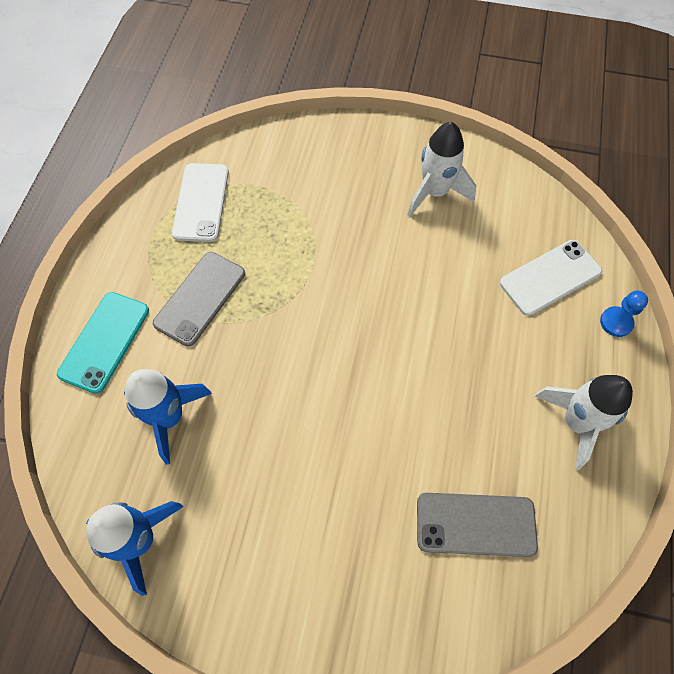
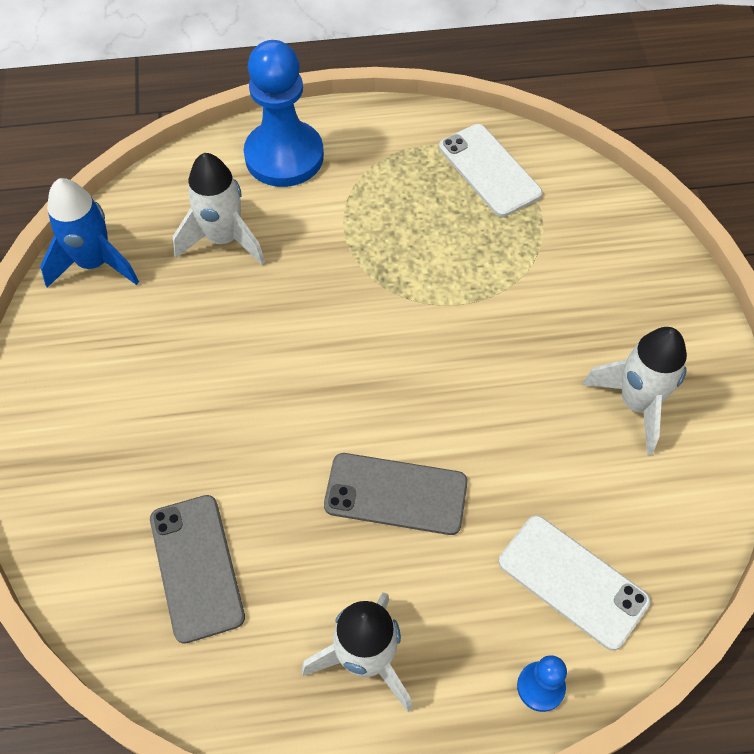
camera: 70 degrees right, 5 degrees down
turquoise phone [57,292,149,394] -> blue pawn [244,40,324,187]
blue rocket [124,369,212,465] -> white rocket [173,153,265,265]
grey phone [153,252,245,346] -> grey phone moved to [324,453,468,535]
white phone [172,163,229,242] -> white phone turned 75 degrees clockwise [439,124,543,217]

